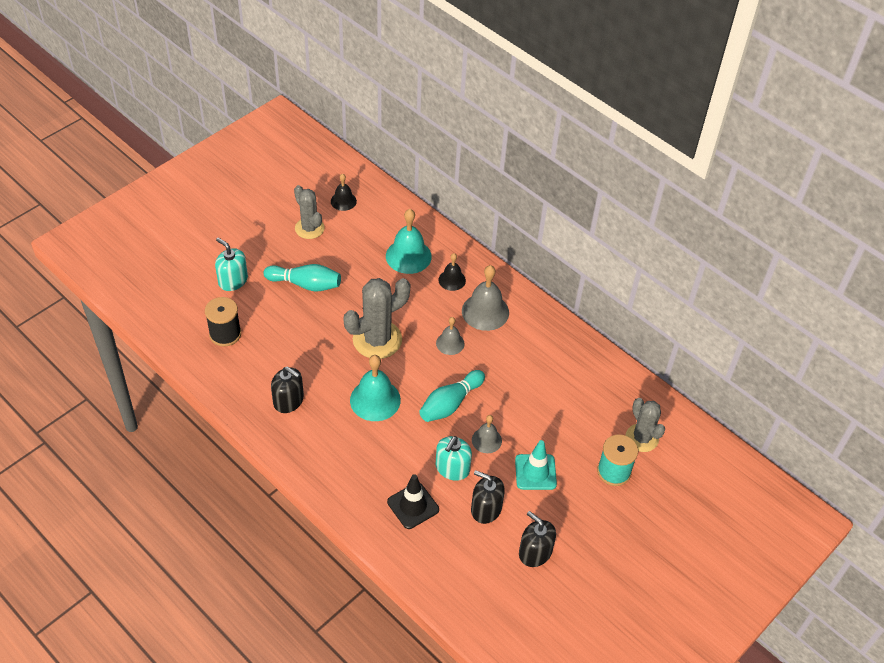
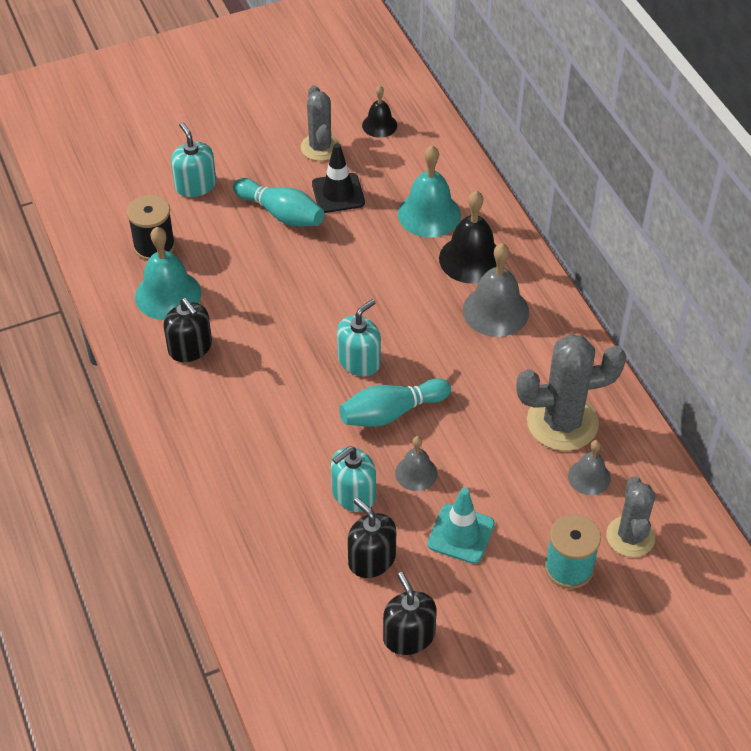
camera: 25 degrees right, 0 degrees up
grey cactus [343,278,411,359] -> grey cactus moved to [516,334,626,451]
turquoise bell [350,355,401,421] -> turquoise bell moved to [135,227,201,320]
black traffic cone [387,474,439,529] -> black traffic cone moved to [312,143,365,213]
grey bell [436,317,465,355] -> grey bell moved to [568,440,611,495]
black bell [438,253,466,291] -> black bell [439,191,497,284], size x1.71
none -> turquoise soap dispenser [337,299,381,376]

